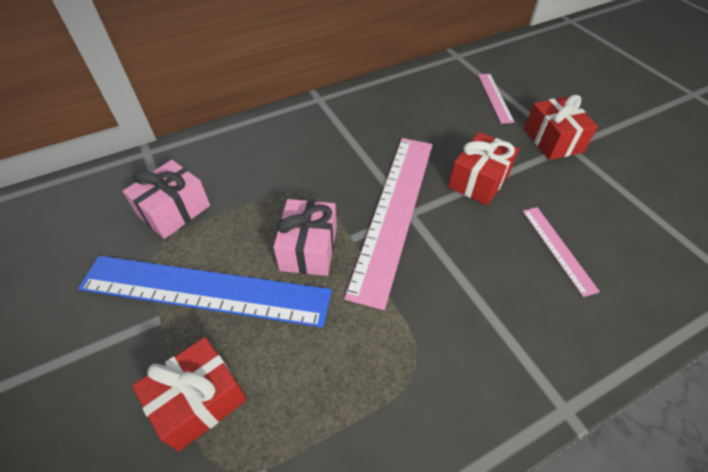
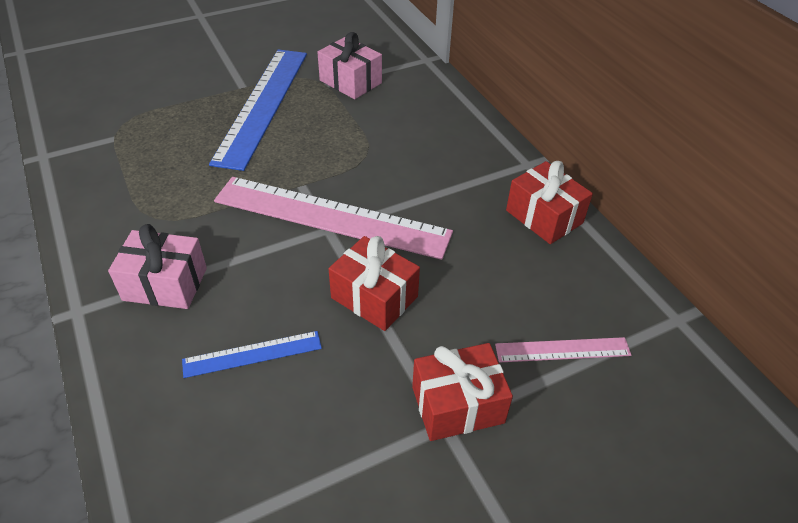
camera: 90 degrees right, 5 degrees down
red gift [132,337,247,452] -> red gift moved to [506,161,593,244]
pink gift [273,199,337,276] -> pink gift moved to [108,224,207,309]
pink ruler [522,207,600,297] -> blue ruler [182,331,322,378]

